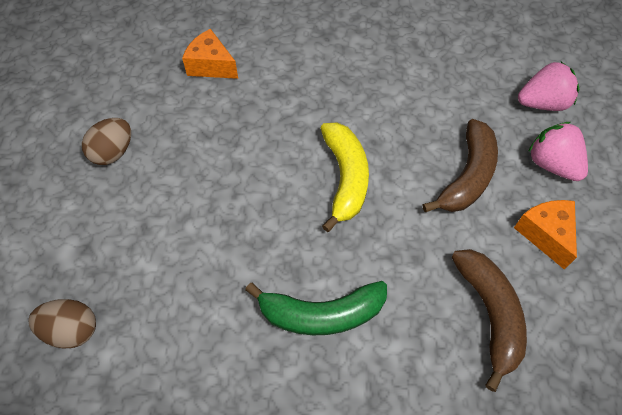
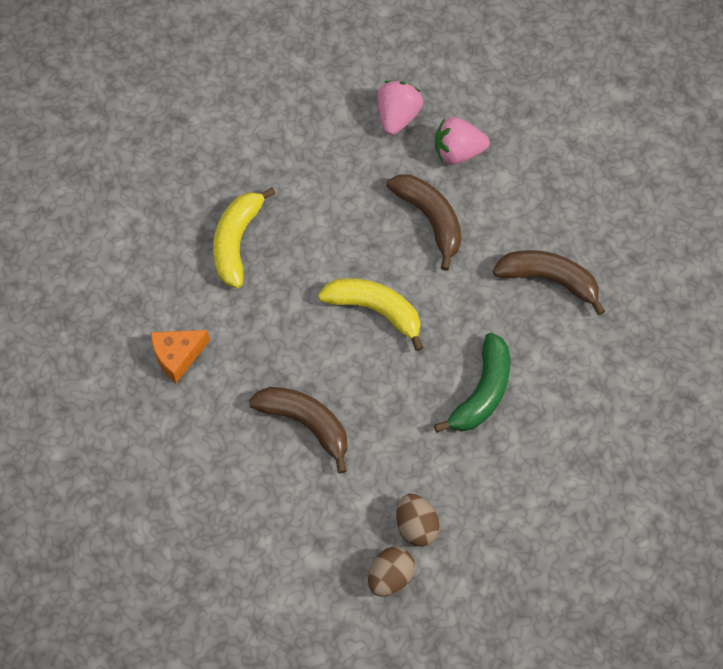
camera: 60 degrees left, 5 degrees up
brown egg [82,118,131,165] -> brown egg moved to [396,494,440,547]
orange cheese [514,200,577,270] -> none
none -> yellow banana [213,187,276,288]
none -> brown banana [249,387,348,473]

